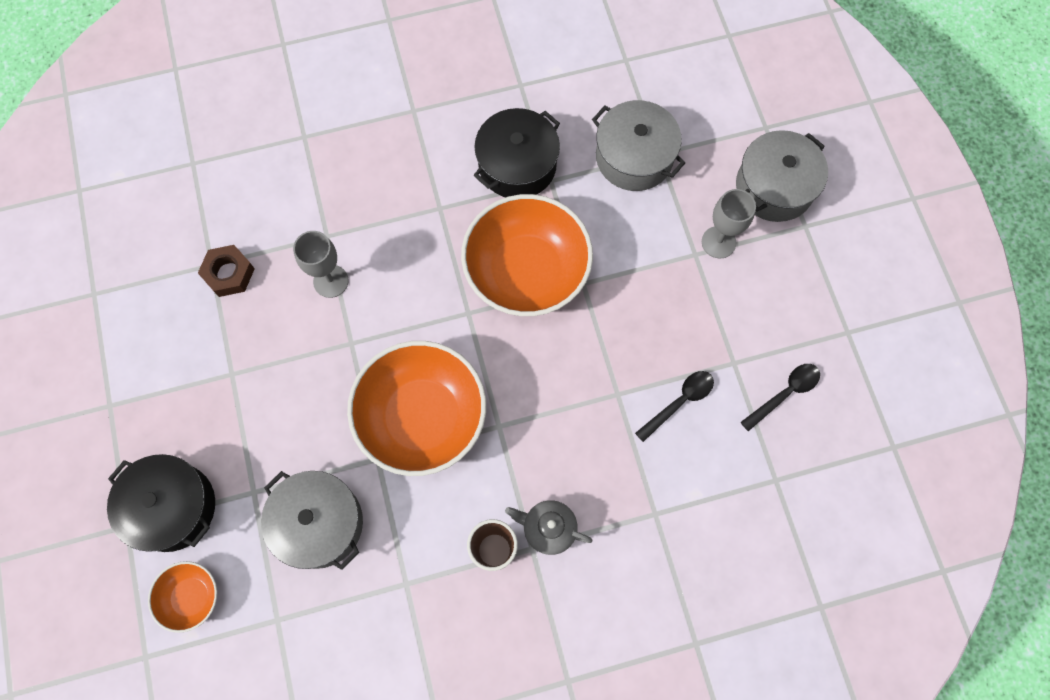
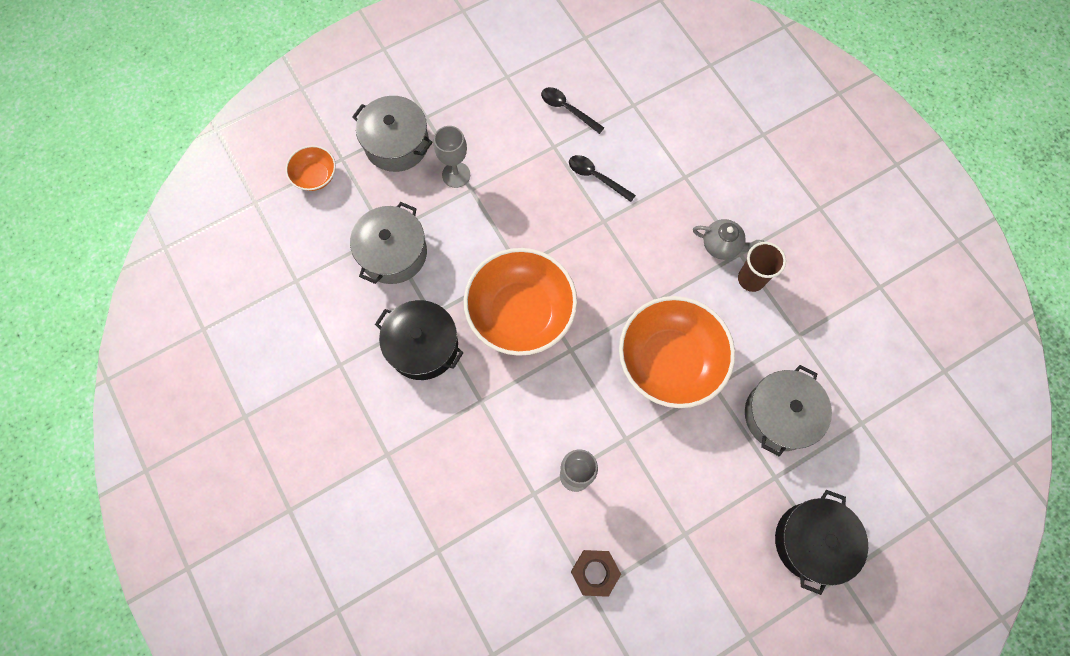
camera: 105 degrees left, 0 degrees up
orange bowl [148,561,217,633] -> orange bowl moved to [286,145,336,191]
grey teapot [505,500,593,555] -> grey teapot turned 75 degrees counterclockwise [693,219,764,260]

